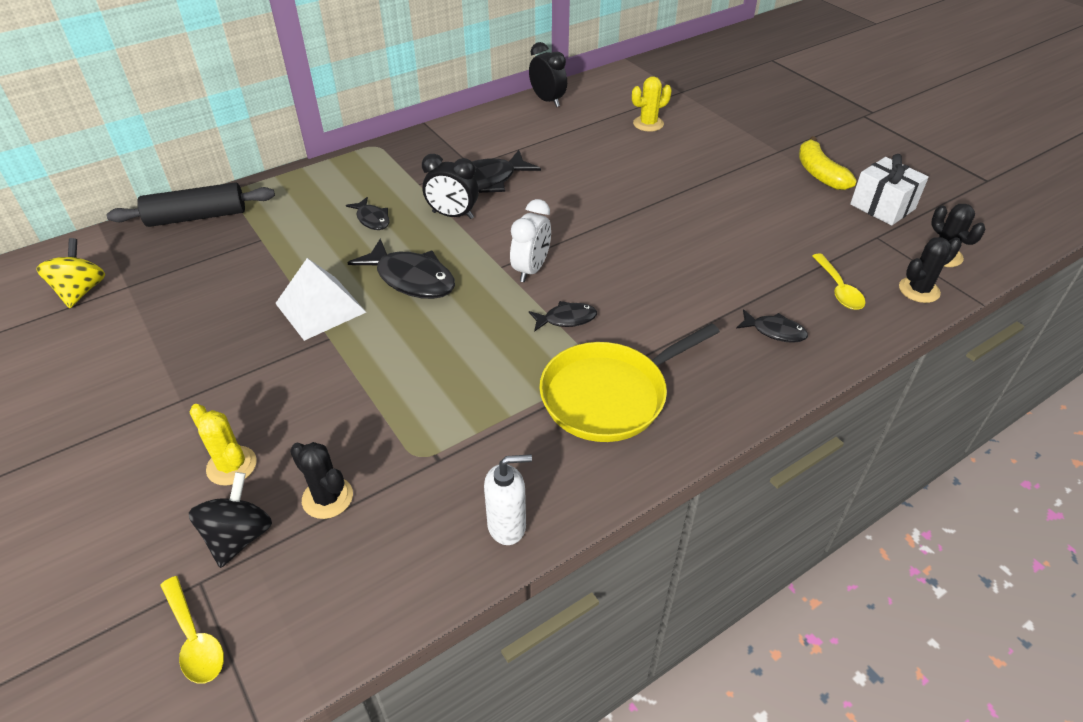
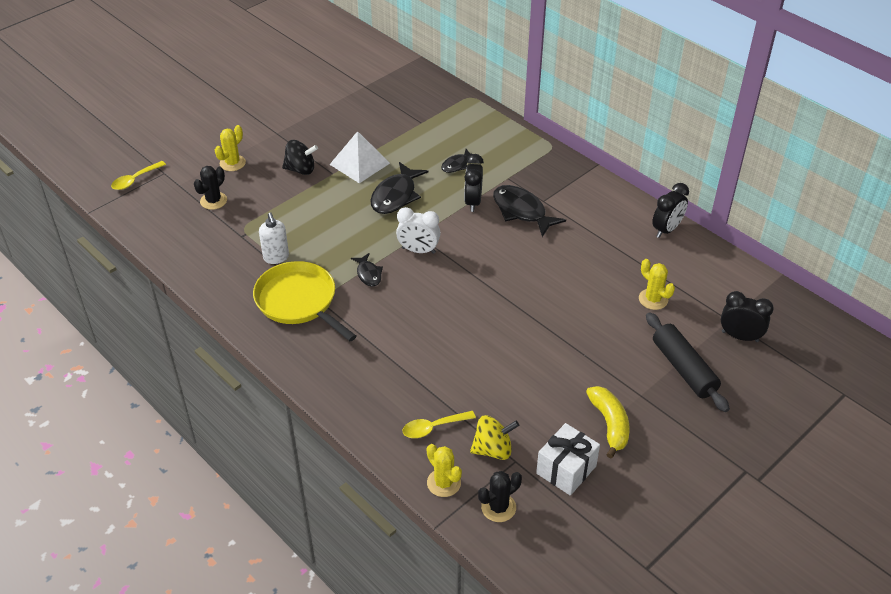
camera: 80 degrees right, 0 degrees up
yellow spinning top [36,238,105,308] -> yellow spinning top moved to [470,415,519,460]
black rolling pin [106,182,275,227] -> black rolling pin moved to [646,312,730,412]
black spinning top [189,472,272,568] -> black spinning top moved to [282,140,318,175]
white soap dispenser [484,454,532,545] -> white soap dispenser moved to [259,212,289,264]
black fish [736,309,808,343] -> none
yellow banana [799,136,857,190] -> yellow banana turned 105 degrees clockwise [586,386,630,458]
black cactus [899,237,961,303] -> yellow cactus [427,444,462,497]
none -> black clock [721,291,774,342]

